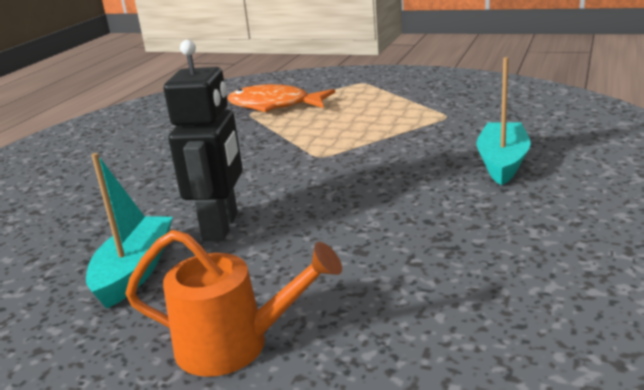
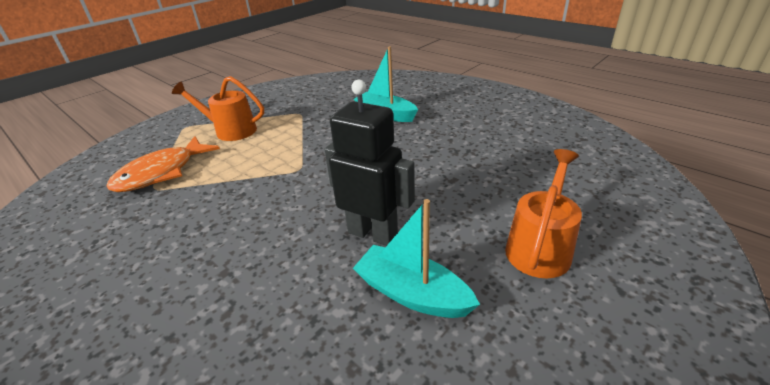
camera: 70 degrees left, 10 degrees up
none -> orange watering can [172,76,264,141]

